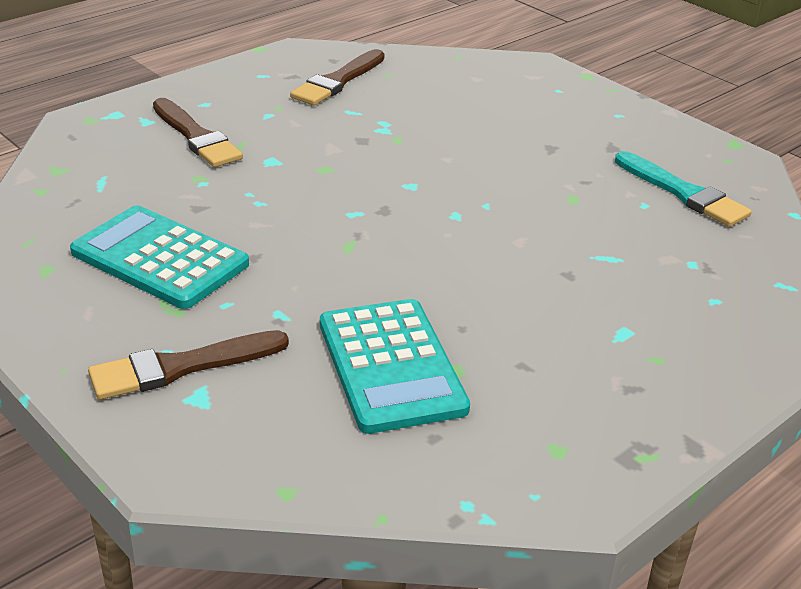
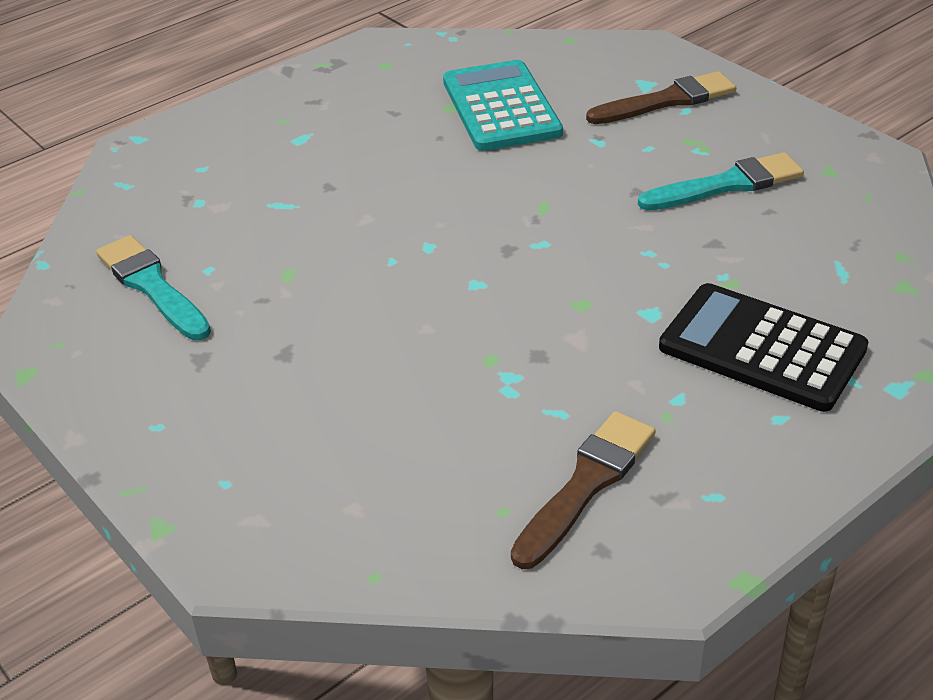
camera: 175 degrees left, 5 degrees up
turquoise calculator [70,205,249,309] -> turquoise brush [638,152,804,210]
brown brush [153,98,243,167] -> black calculator [659,283,868,412]

